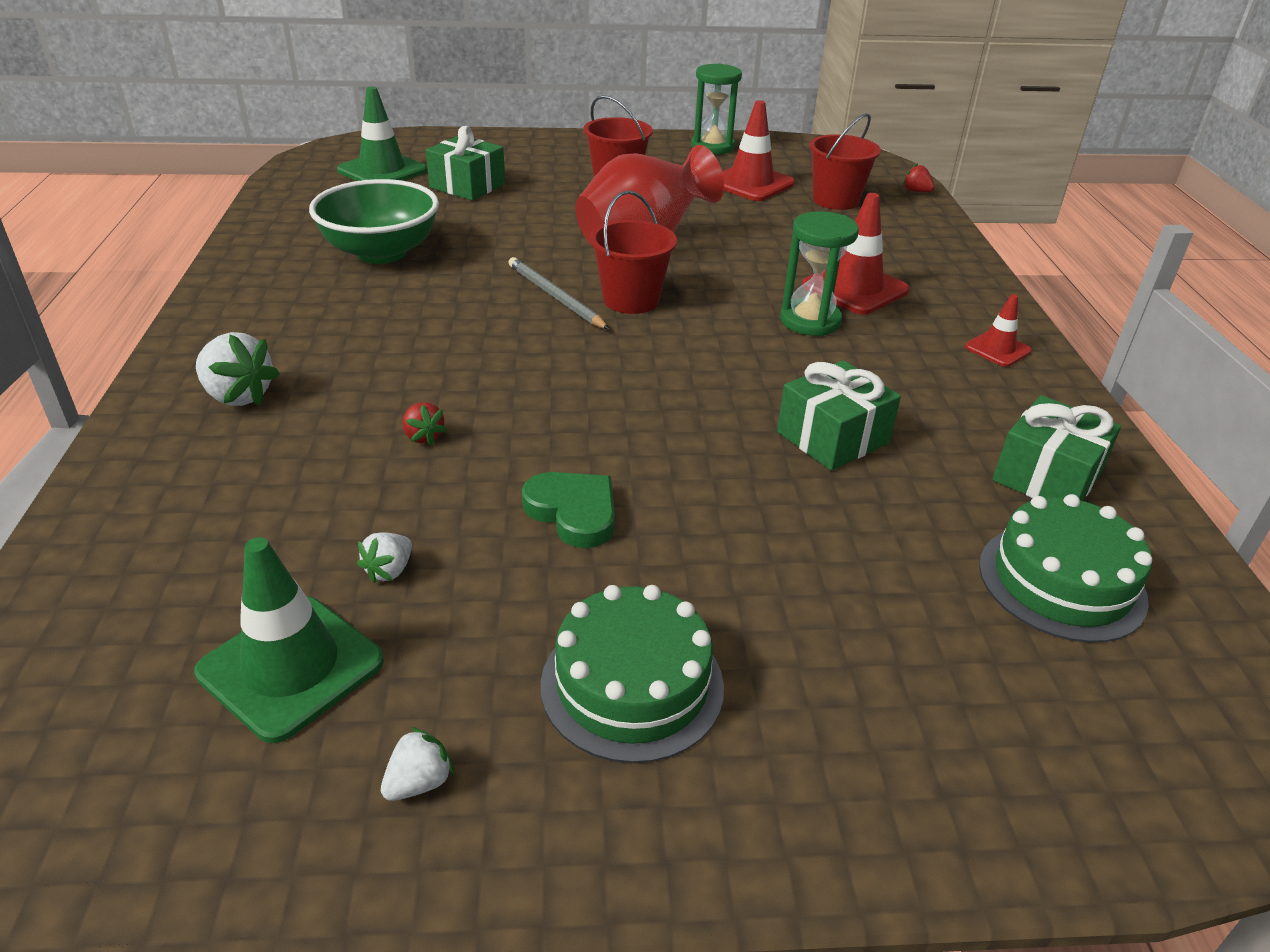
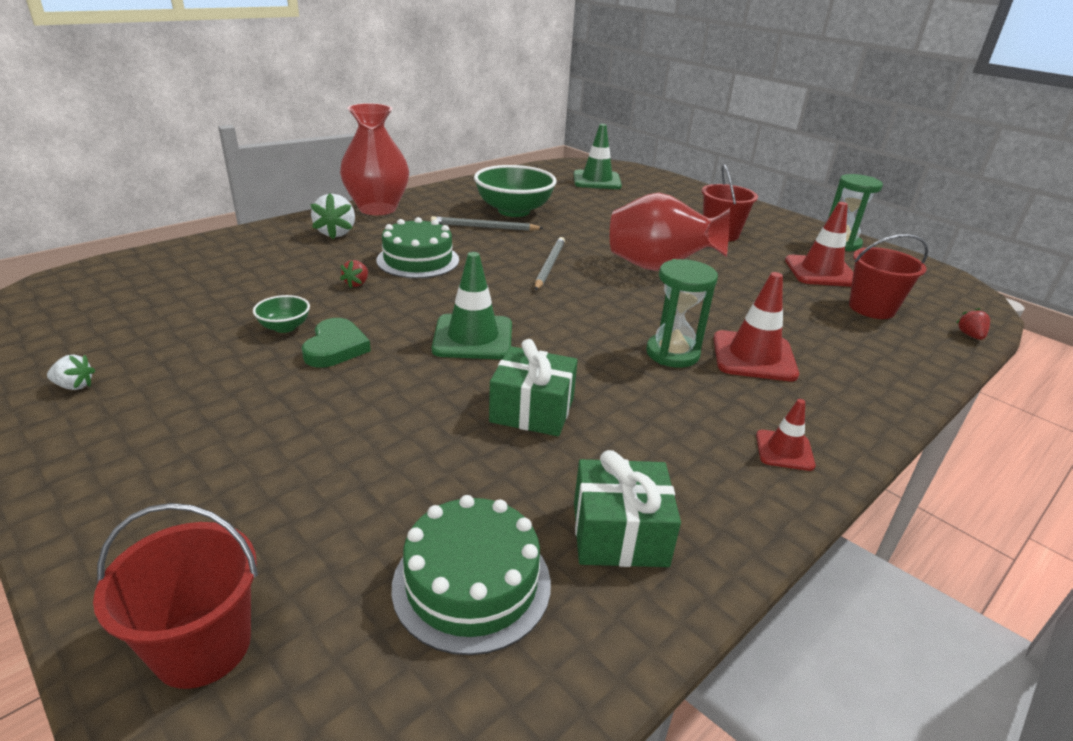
camera: 50 degrees right, 5 degrees down
green traffic cone [194,537,384,743] -> green traffic cone moved to [432,252,512,359]
white strawberry [357,532,412,583] -> none
green gift [426,126,505,201] -> none
green cake [541,585,724,763] -> green cake moved to [376,217,459,278]
red bucket [590,190,677,314] -> red bucket moved to [93,503,258,689]
none -> green bowl [253,295,310,333]
none -> red vase [340,103,409,215]
none -> grey pencil [431,216,543,231]

